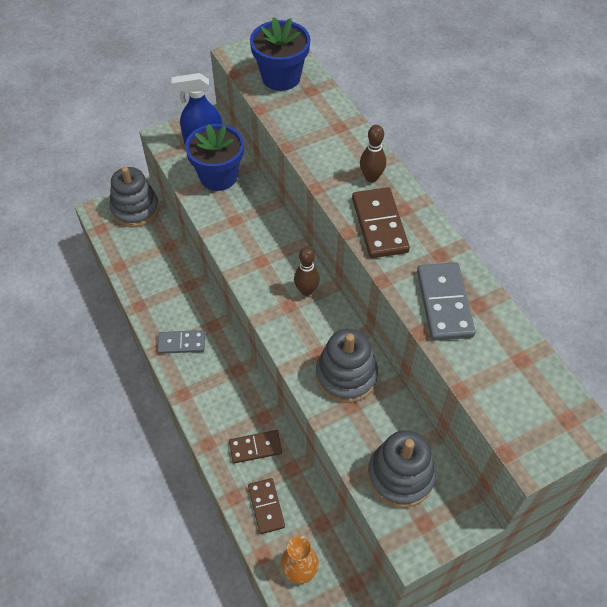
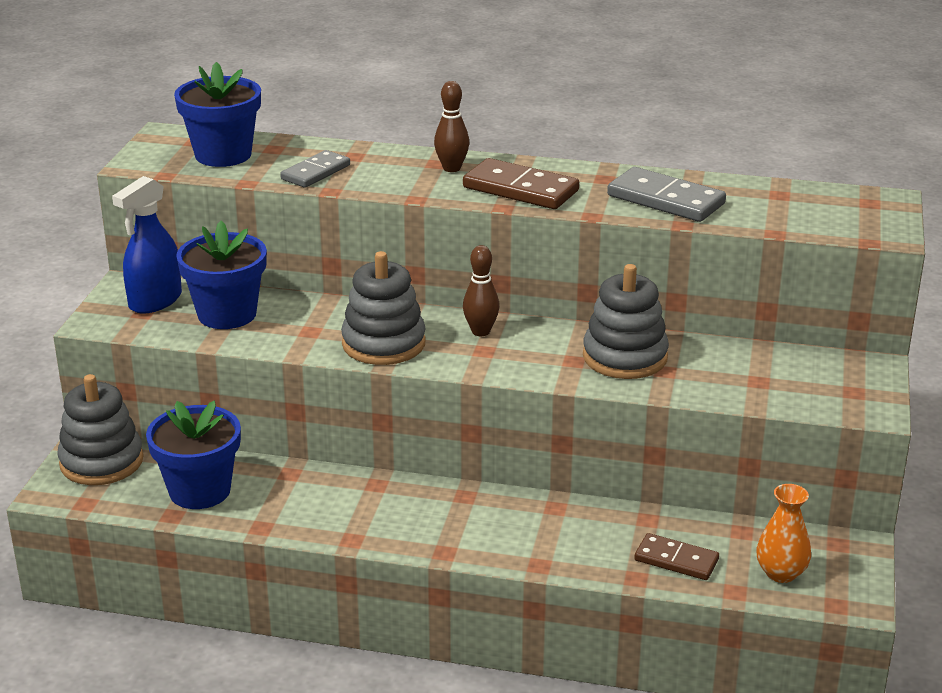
camera: 50 degrees left, 25 degrees down
grey domino [157,330,205,354] -> grey domino moved to [280,150,350,188]
brown domino [229,430,282,463] -> none
grey stacking toy [368,430,436,508] -> grey stacking toy moved to [341,251,426,365]
none -> blue flower pot [146,401,241,509]

